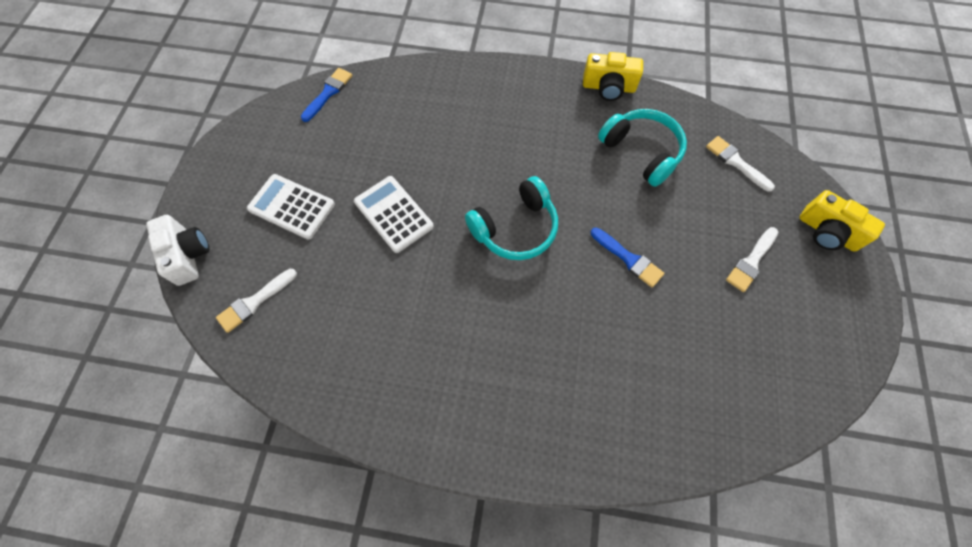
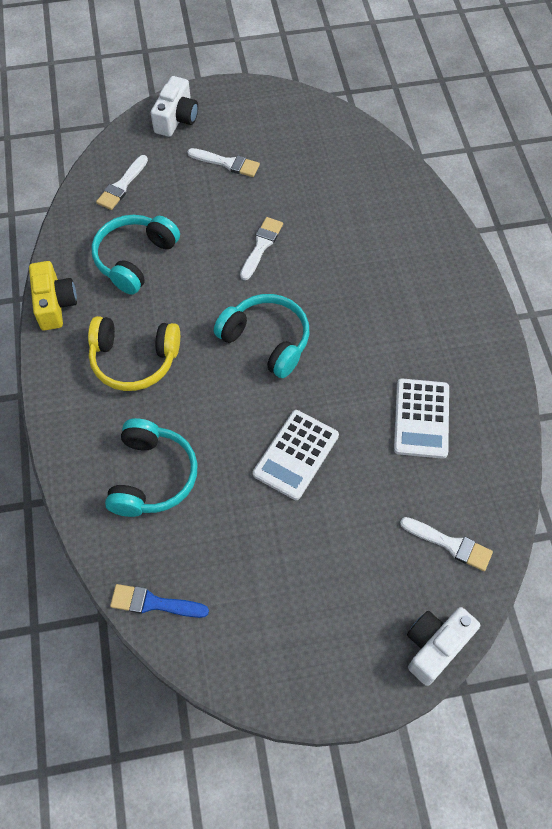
camera: 110 degrees left, 5 degrees down
white calculator [247,174,335,240] -> white calculator moved to [394,378,449,459]
blue brush [591,227,665,288] -> white brush [240,217,283,280]
yellow camera [799,190,885,252] -> white camera [151,76,198,137]
none -> yellow headphones [88,316,180,391]
none -> turquoise headphones [105,418,198,517]

